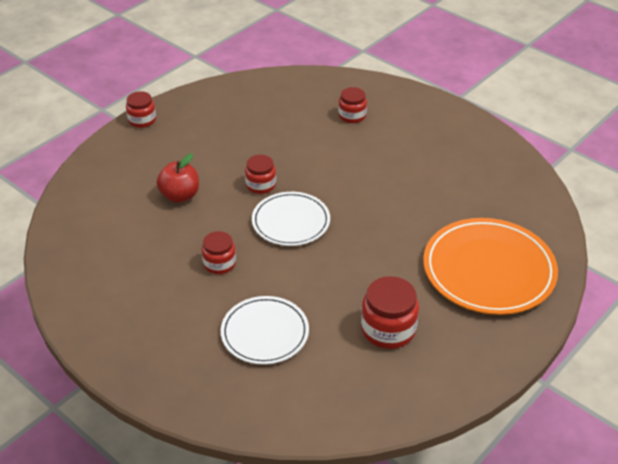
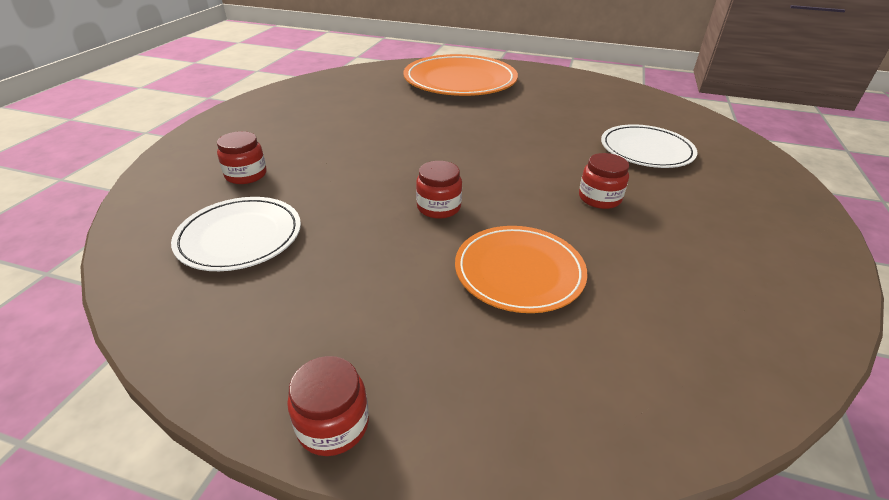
camera: 115 degrees left, 5 degrees down
red apple [157,153,199,203] -> orange plate [455,226,587,313]
white plate [252,192,330,246] -> white plate moved to [171,197,301,271]
red jar [361,276,419,349] -> none

